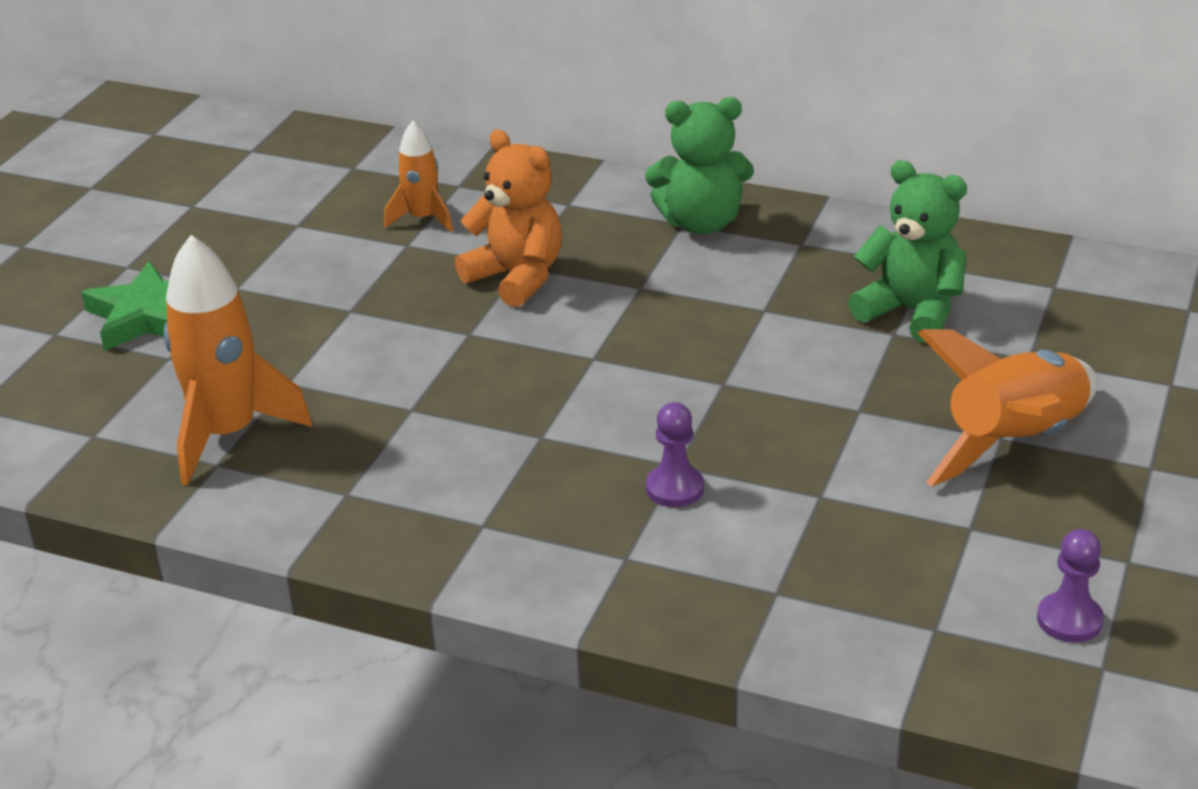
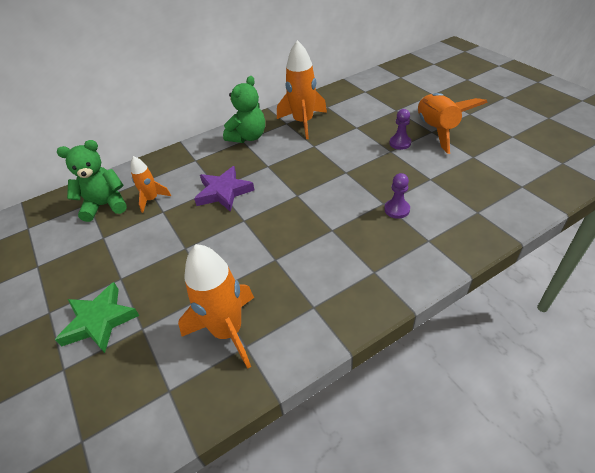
camera: 50 degrees left, 10 degrees up
orange teddy bear [455,130,562,307] -> purple star [194,166,254,212]
green teddy bear [848,160,967,343] -> green teddy bear moved to [57,140,127,222]
purple pawn [1037,529,1104,643] -> purple pawn moved to [389,109,411,150]
none -> orange rocket [277,40,327,139]

